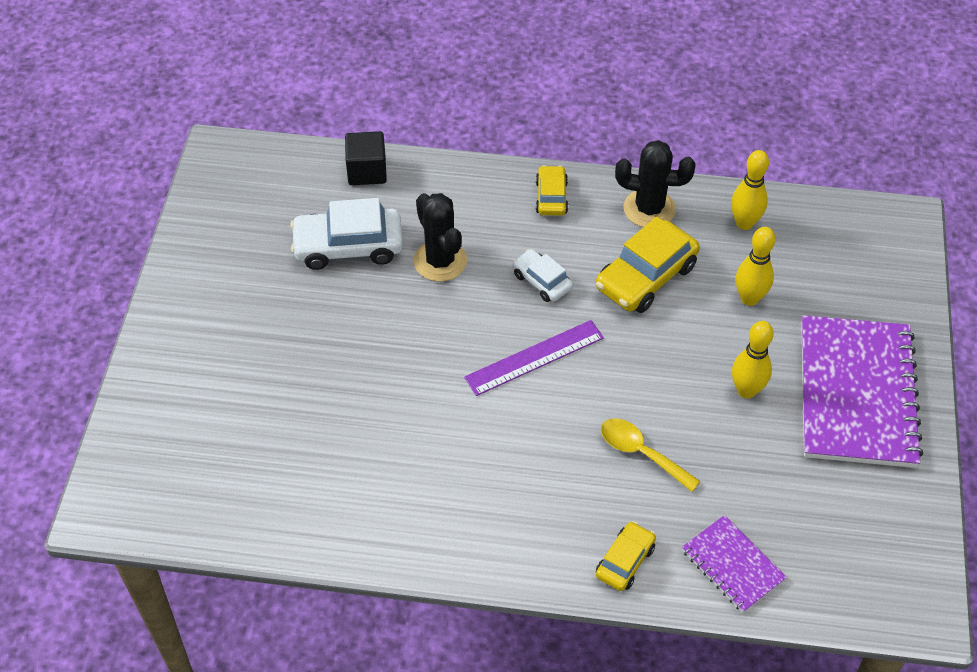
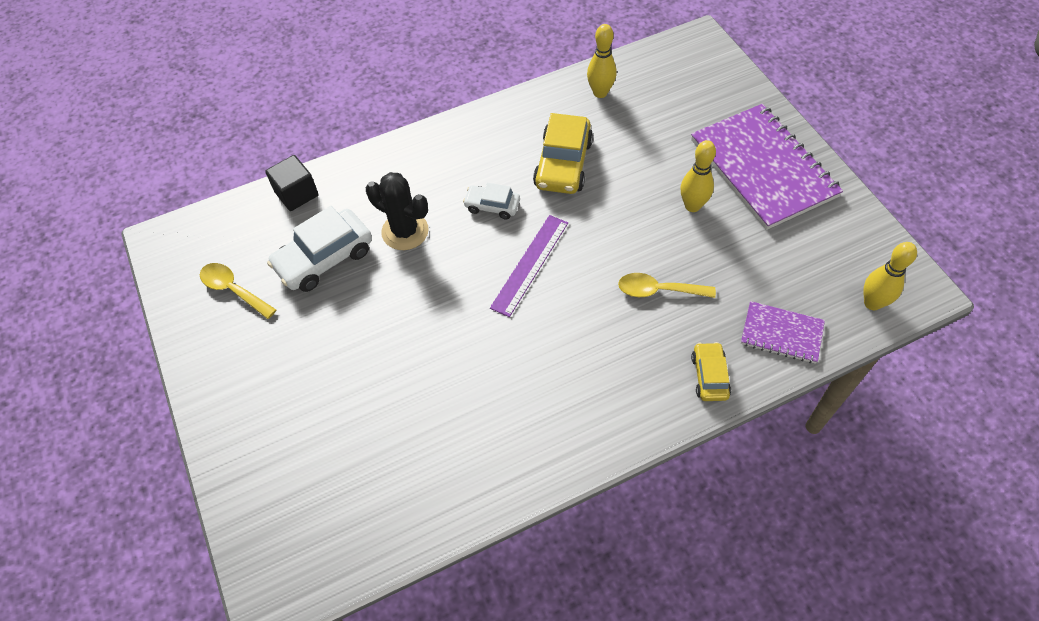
camera: 30 degrees left, 5 degrees up
yellow car [536,165,568,215] -> none
black cactus [615,140,696,227] -> none
yellow bowling pin [736,227,775,306] -> yellow bowling pin moved to [864,242,917,310]
none -> yellow spoon [200,263,276,319]

